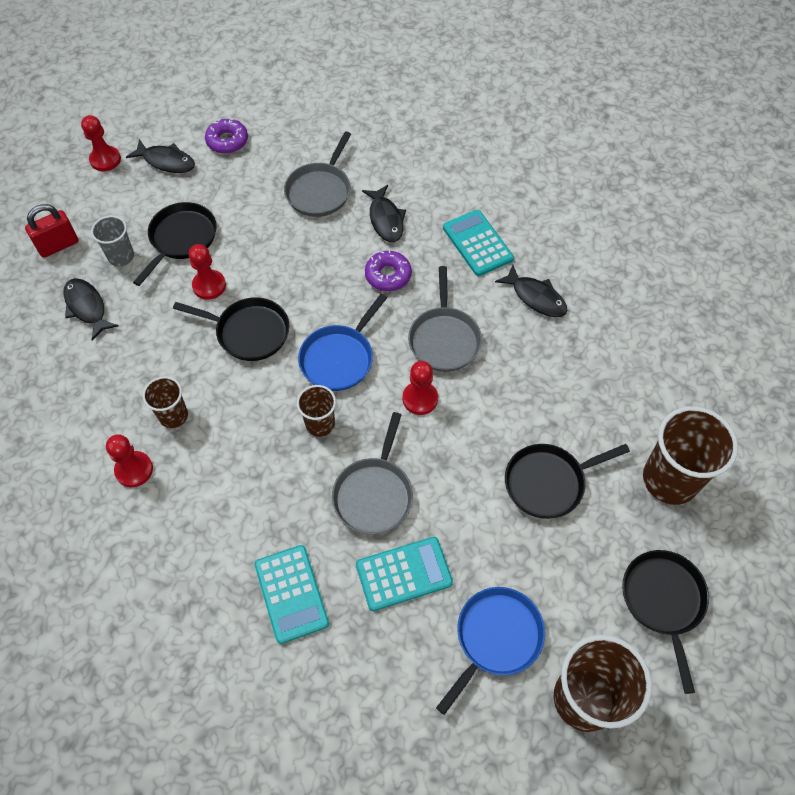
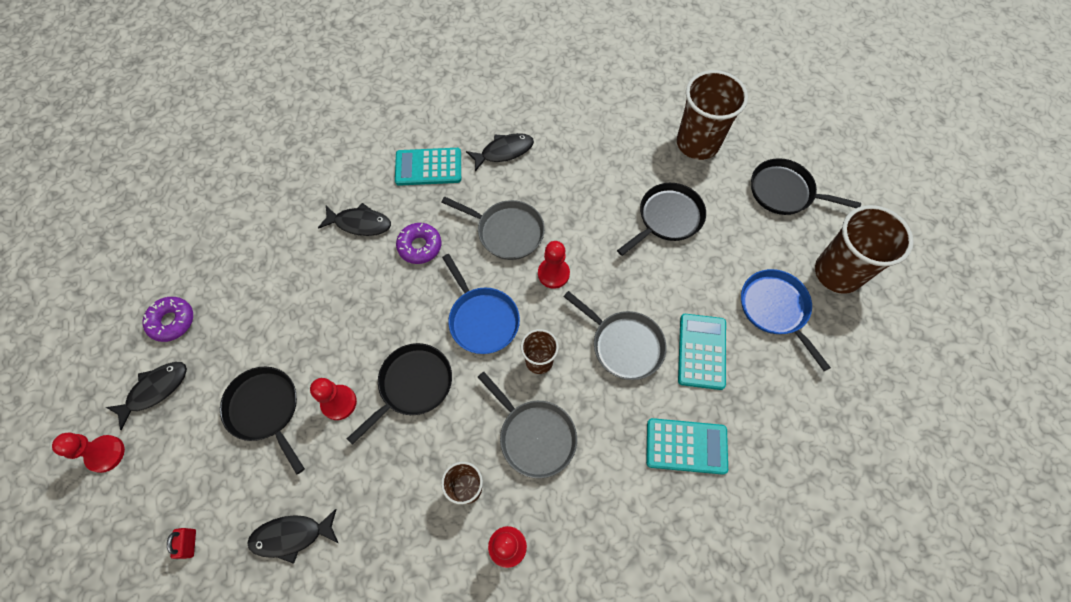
camera: 65 degrees left, 5 degrees up
red padlock [25,204,79,258] -> red padlock [167,528,196,559], size x0.57
grey cup [91,216,134,266] -> none
grey pan [284,131,351,217] -> grey pan moved to [478,372,577,479]
black pan [505,444,630,519] -> black pan turned 135 degrees counterclockwise [617,183,706,256]

